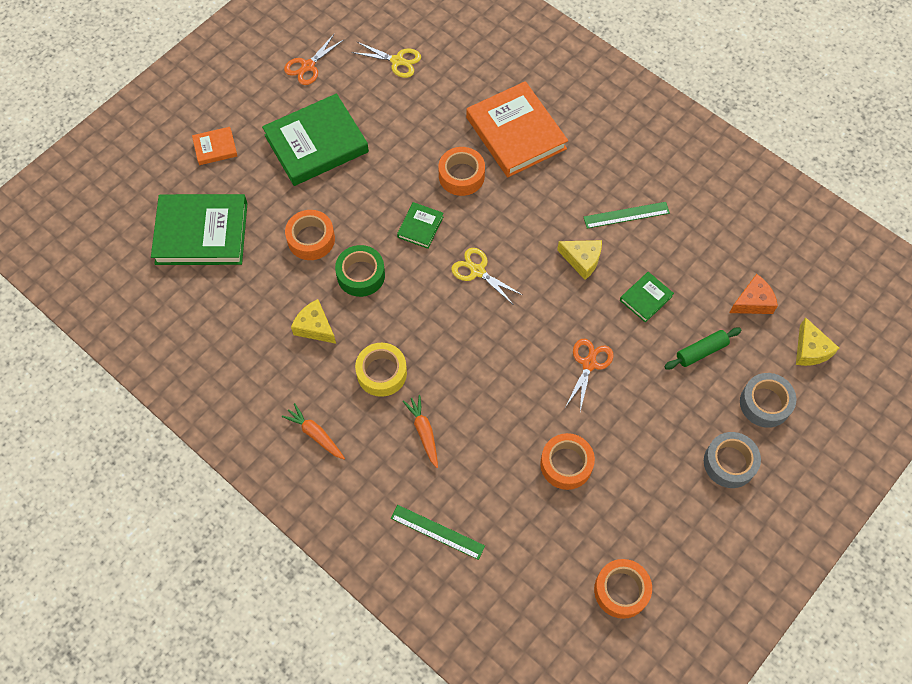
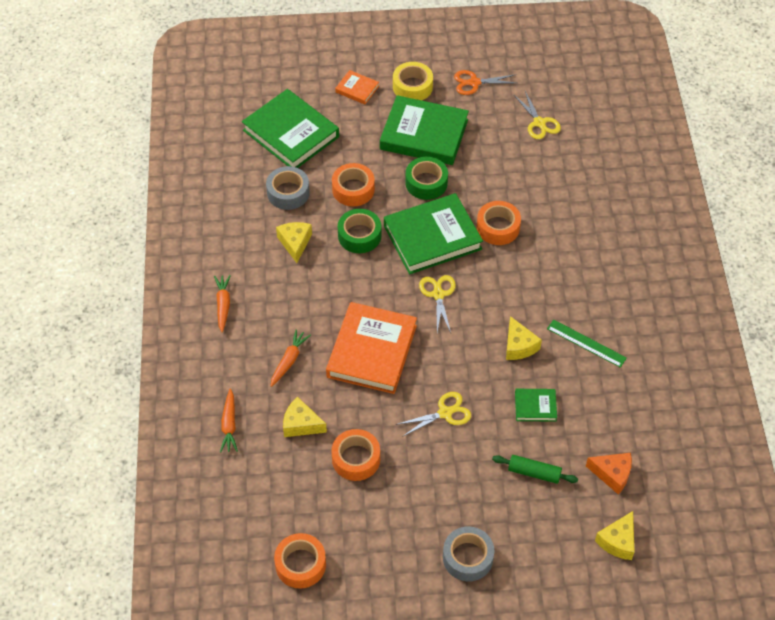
camera: 45 degrees right, 10 degrees down
yellow tape [355,343,407,397] -> yellow tape moved to [393,62,433,100]
green ruler [391,505,485,560] -> orange carrot [220,388,238,452]
green book [397,202,444,249] -> green book [384,193,483,274], size x2.15
orange book [466,81,568,177] -> orange book moved to [326,302,417,394]
orange scissors [566,339,613,411] -> yellow scissors [396,392,471,437]
grey tape [740,373,796,428] -> grey tape moved to [266,166,310,210]
none -> yellow cheese [283,397,327,437]
none -> green tape [405,157,448,200]

